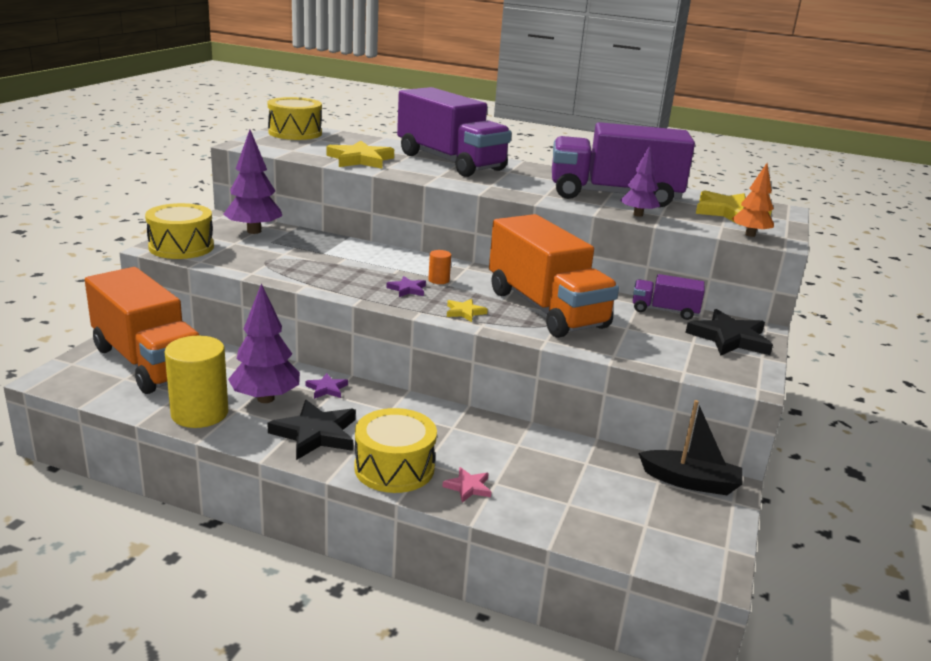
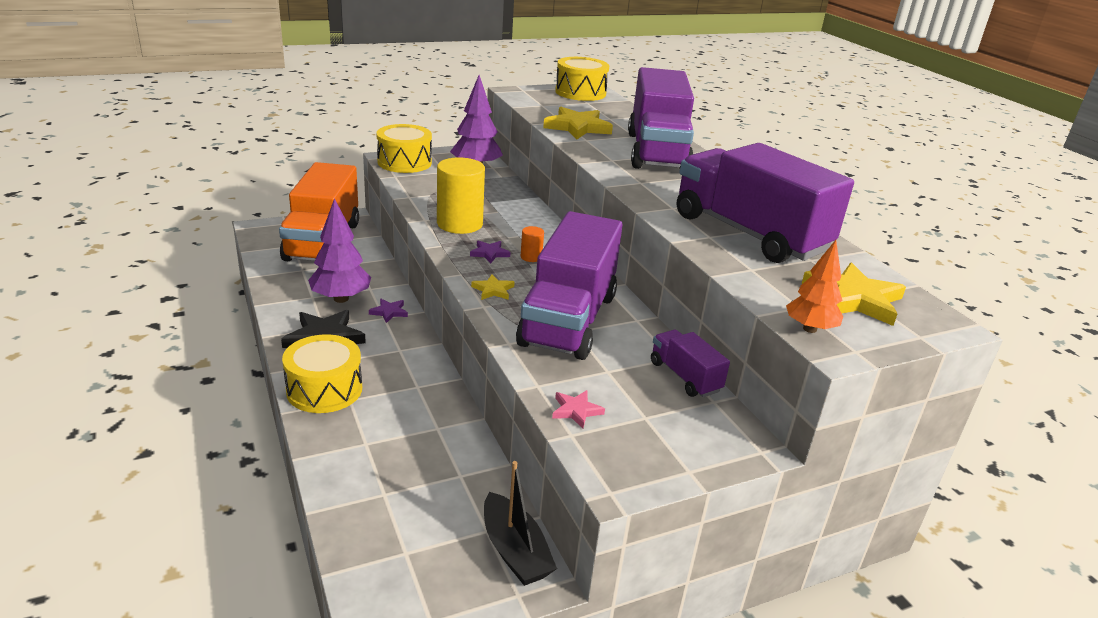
camera: 45 degrees right, 5 degrees up
yellow cylinder [165,336,228,428] -> yellow cylinder moved to [437,157,485,234]
pink star [442,467,491,503] -> pink star moved to [552,390,605,428]
orange truck [489,214,619,338] -> purple truck [516,211,623,360]
purple tree [620,145,660,217] -> none
black star [685,309,773,356] -> none

